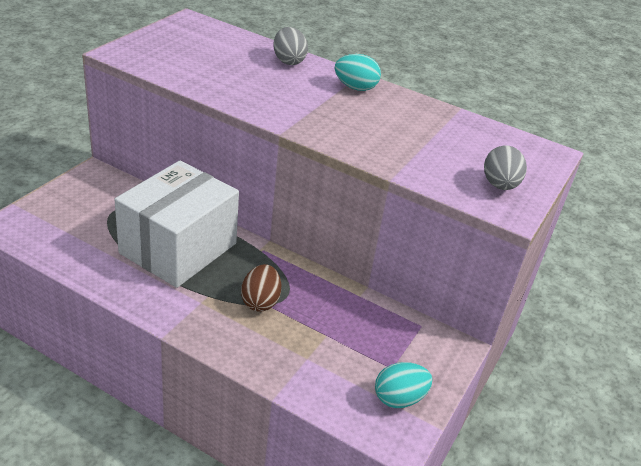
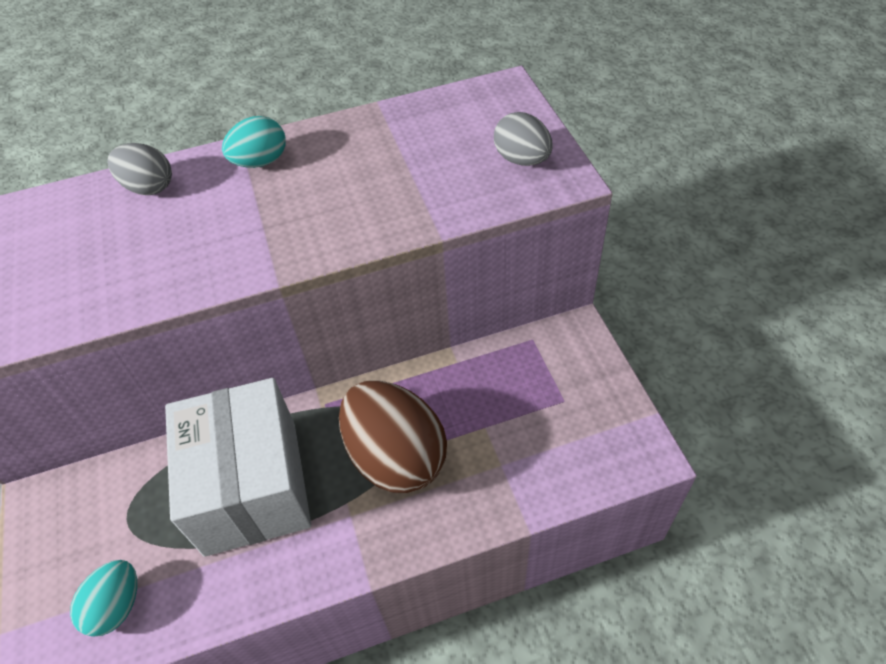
camera: 40 degrees left, 15 degrees up
brown egg [241,264,281,312] -> brown egg [339,381,447,493], size x1.86
turquoise egg [375,362,432,408] -> turquoise egg moved to [70,560,137,637]

